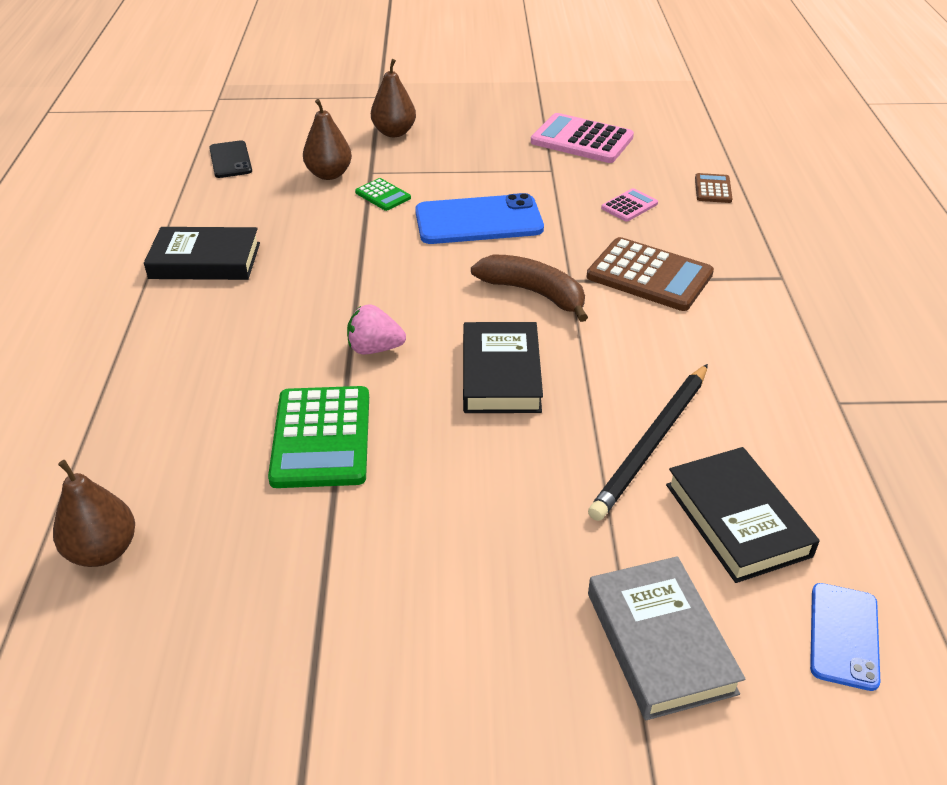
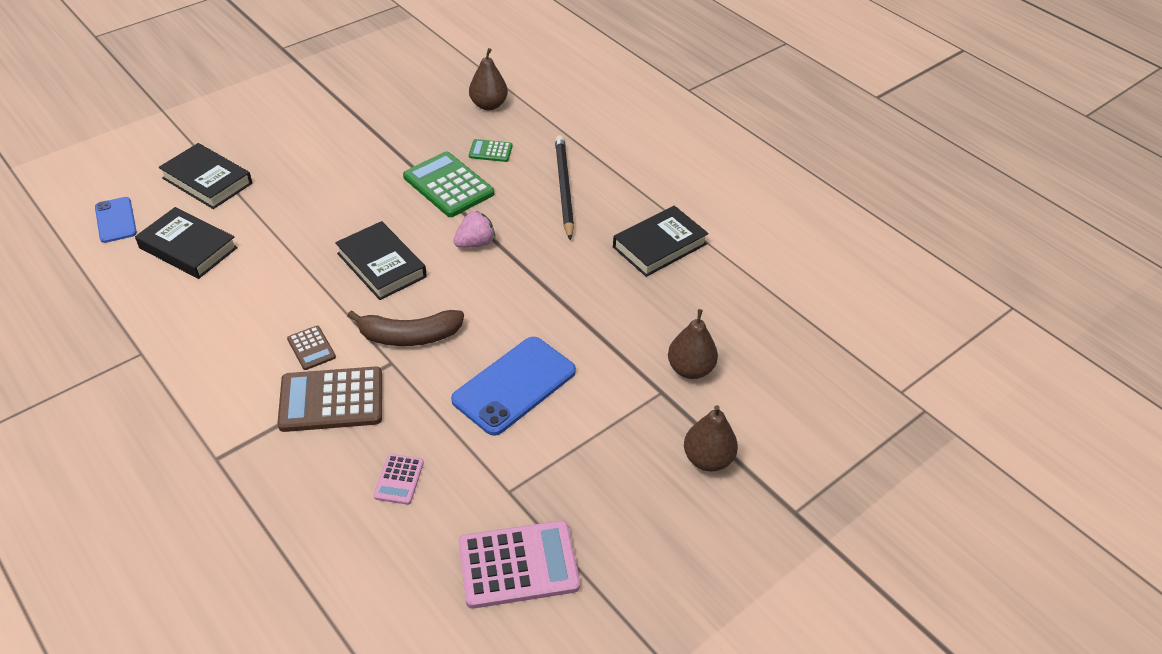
camera: 140 degrees right, 5 degrees up
black phone [209,140,252,178] -> none
green calculator [355,178,411,211] -> green calculator moved to [469,139,512,162]
black pencil [588,364,708,521] -> black pencil moved to [555,135,574,241]
grey book [588,556,745,720] -> black book [158,143,252,209]
brown calculator [695,173,732,203] -> brown calculator moved to [287,326,336,370]

